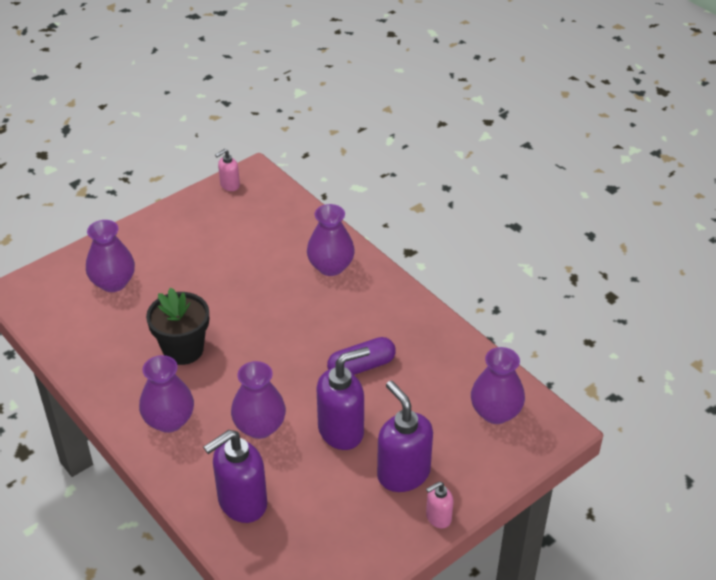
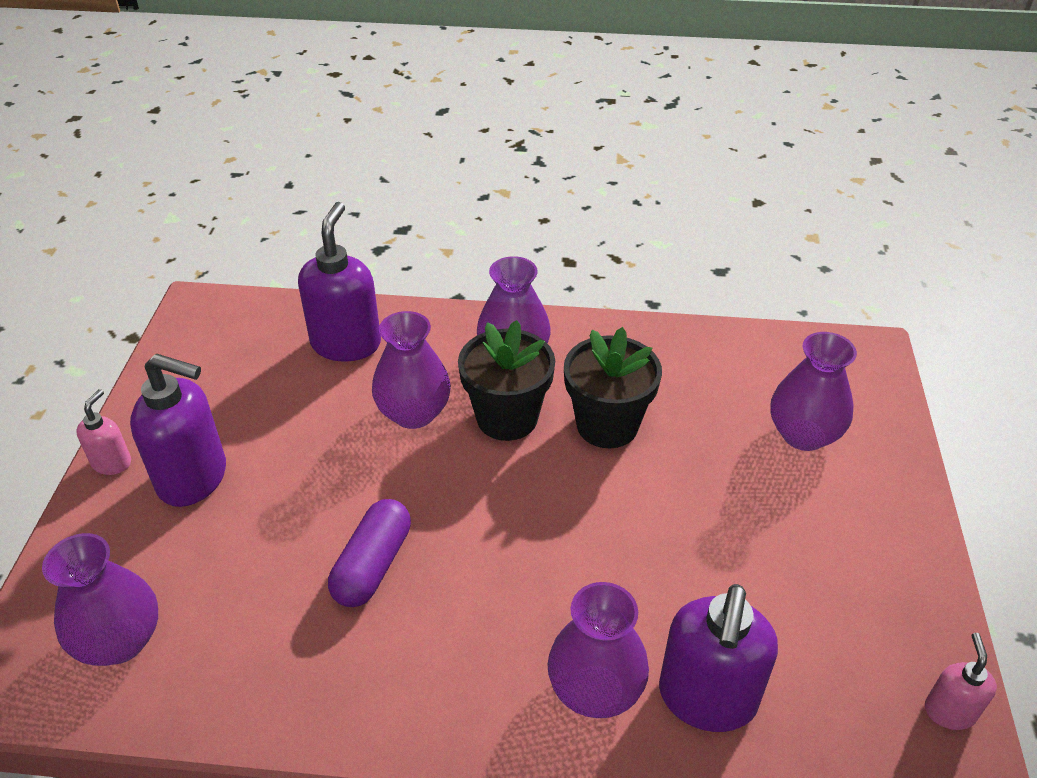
camera: 135 degrees right, 0 degrees up
purple soap dispenser [317,347,370,450] -> purple soap dispenser moved to [659,584,778,732]
none -> black flower pot [458,320,555,441]

